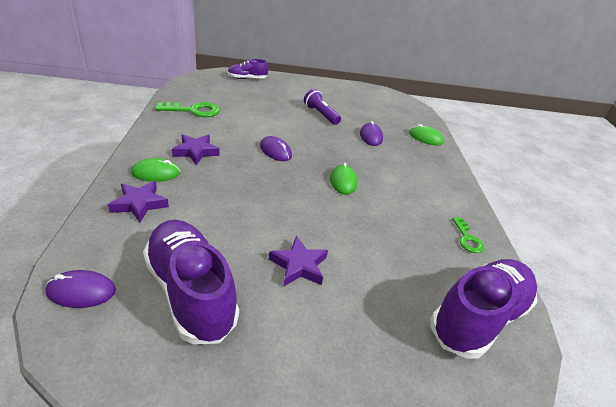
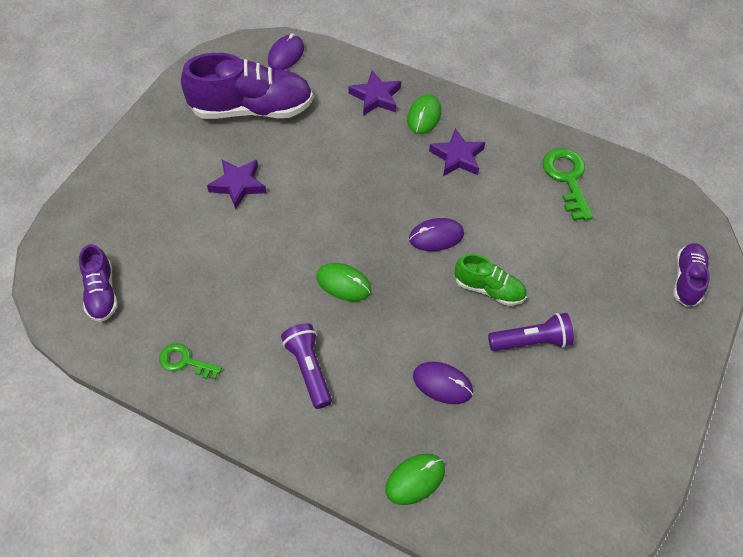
camera: 120 degrees right, 20 degrees up
green key [155,102,220,117] -> green key turned 150 degrees clockwise [543,148,593,221]
purple shoe [431,259,537,359] -> purple shoe [79,244,118,322], size x0.53
none -> purple flashlight [281,323,332,409]
none -> green shoe [455,254,527,306]

